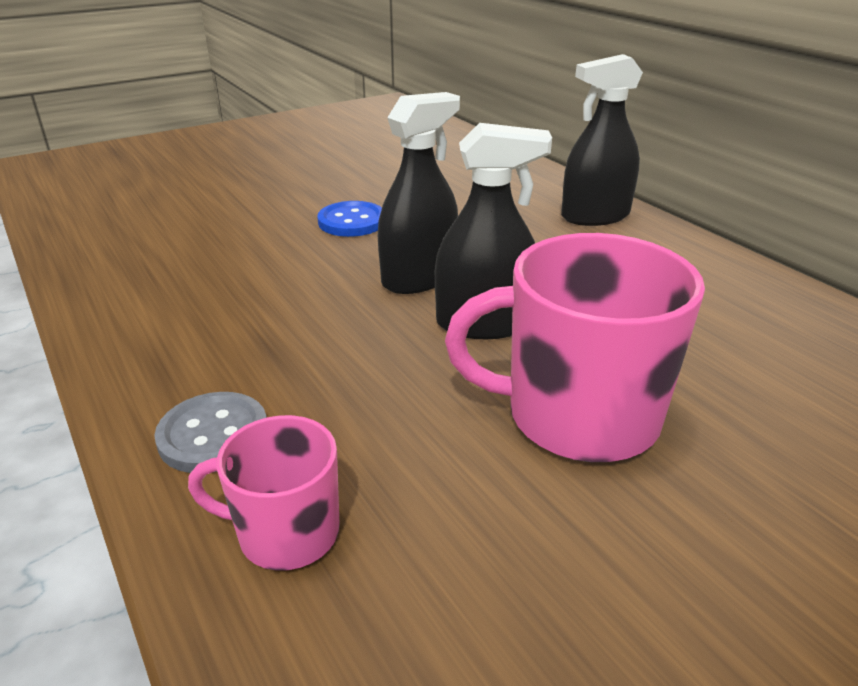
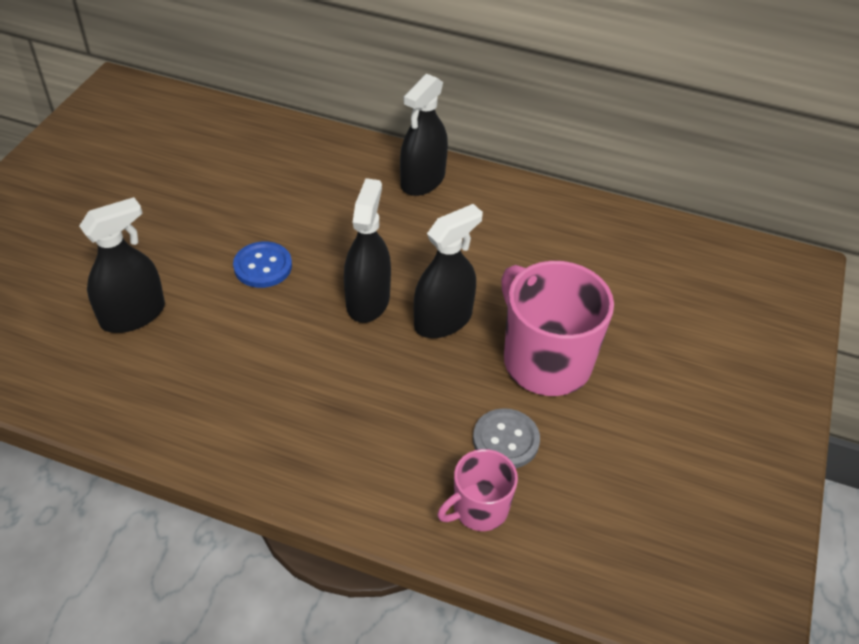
camera: 40 degrees left, 15 degrees up
grey button [154,392,267,473] -> grey button moved to [473,408,540,468]
pink mug [445,233,705,462] -> pink mug turned 90 degrees clockwise [501,261,614,396]
none -> black spray bottle [79,197,165,333]

